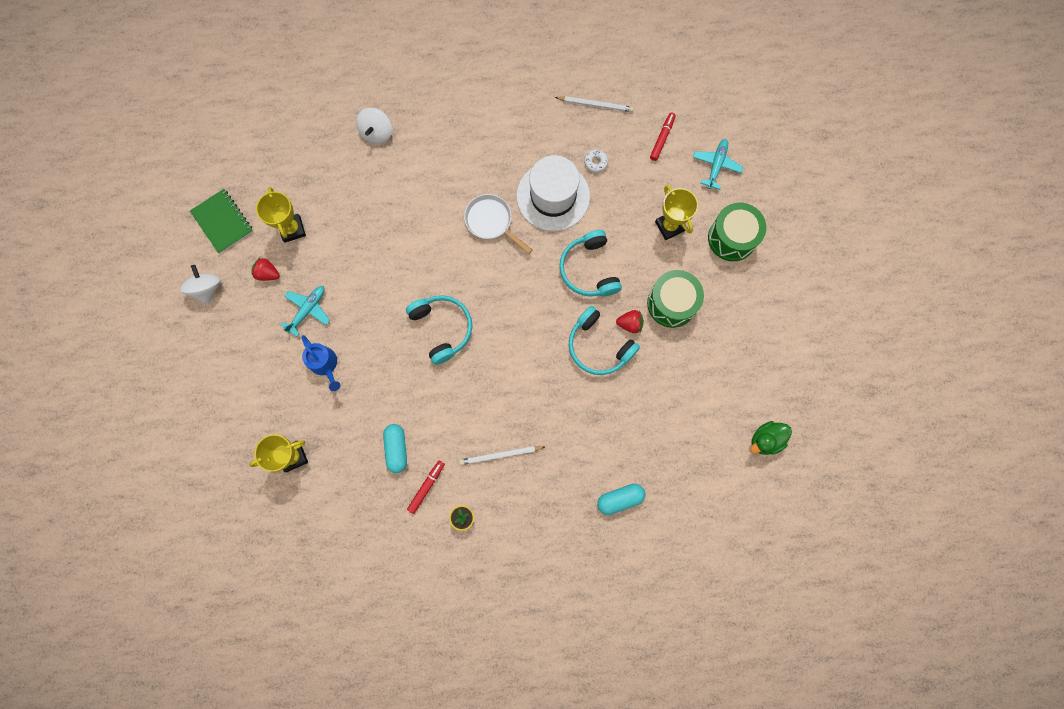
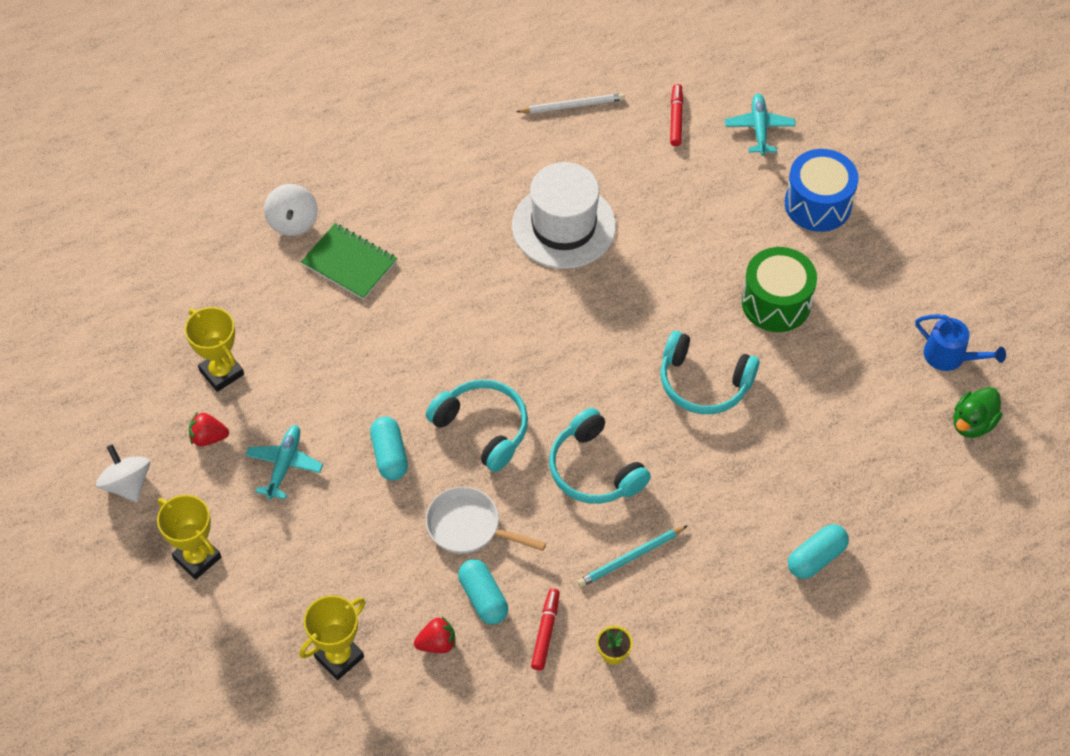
camera: 20 degrees left, 20 degrees down
green notebook [190,189,253,253] -> green notebook moved to [301,223,397,300]
blue watering can [302,335,341,391] -> blue watering can moved to [915,314,1006,371]
white pencil [459,446,545,465] -> turquoise pencil [577,526,687,587]
white pan [464,194,532,254] -> white pan moved to [426,487,546,554]
turquoise headphones [559,230,622,297] -> turquoise headphones moved to [549,408,651,504]
white donut [584,149,608,173] -> none
red strawberry [616,310,644,333] -> red strawberry moved to [414,617,455,653]
yellow trophy [655,185,698,240] -> yellow trophy moved to [157,495,221,580]
green drum [708,203,766,261] -> blue drum [785,149,859,232]
none -> turquoise capsule [370,417,408,480]

